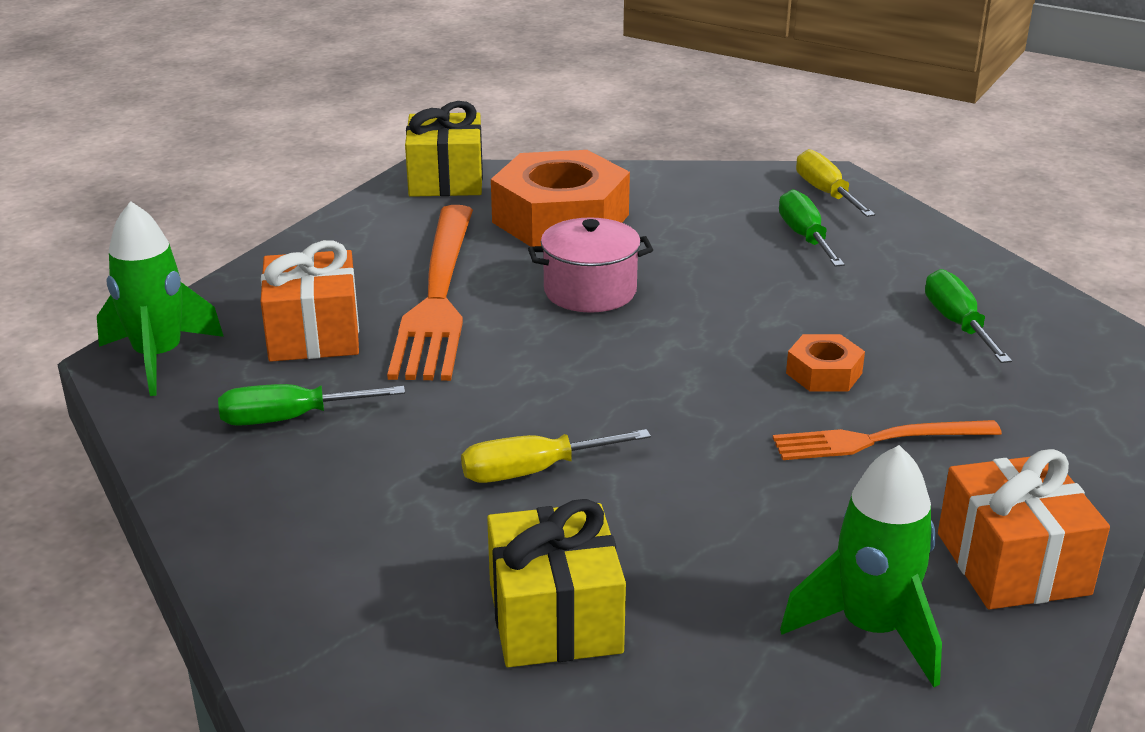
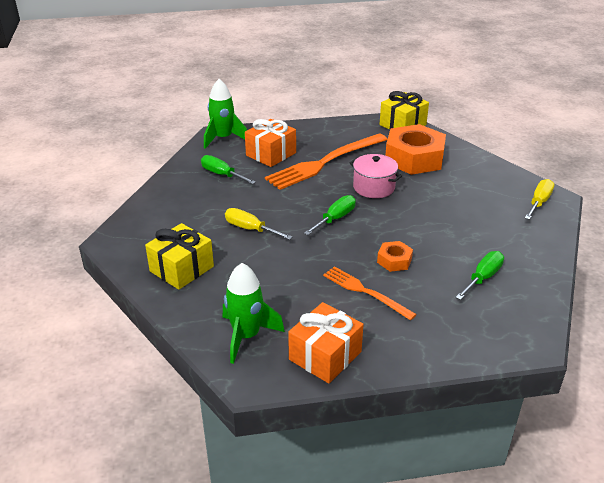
camera: 50 degrees right, 5 degrees up
green screwdriver [779,189,845,267] -> green screwdriver moved to [304,195,356,235]

